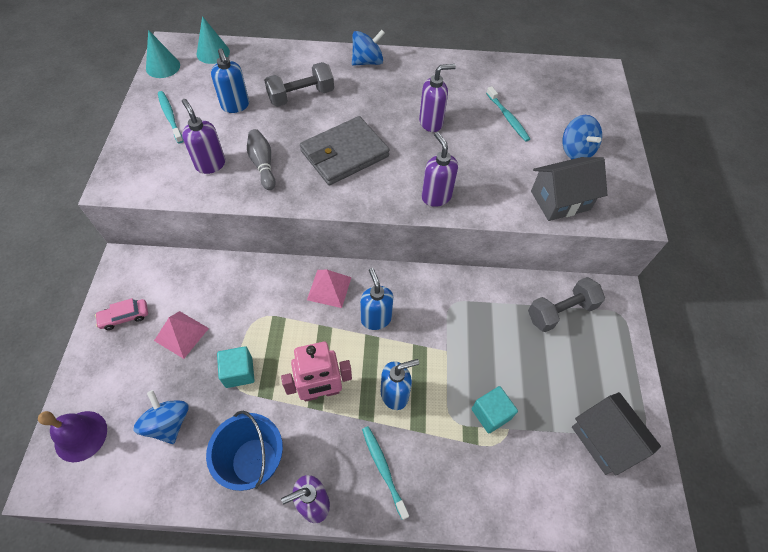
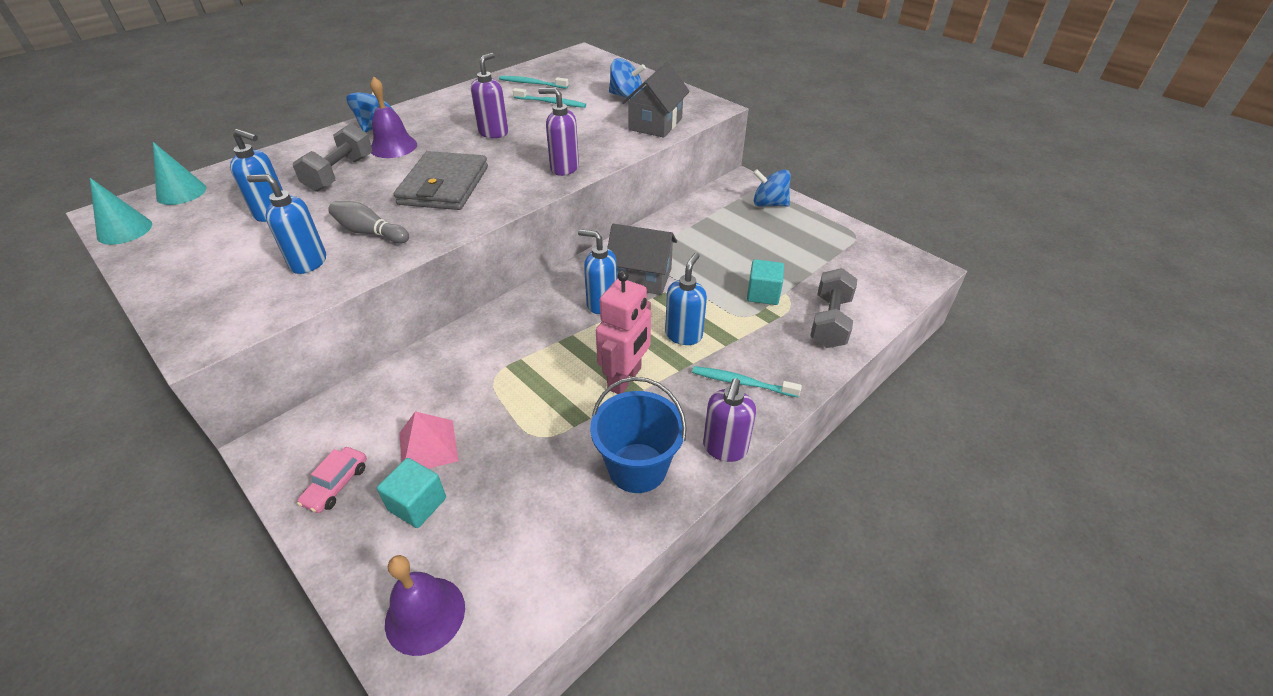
camera: 45 degrees left, 15 degrees down
blue spinning top [133,390,189,444] -> blue spinning top moved to [753,169,791,207]
turquoise toothbrush [158,91,183,143] -> turquoise toothbrush moved to [499,76,569,89]
purple soap dispenser [182,99,225,174] -> blue soap dispenser [247,174,326,274]
turquoise cube [217,346,255,388] -> turquoise cube moved to [377,458,446,528]
pink pyramid [307,270,352,308] -> none
grey dumbbell [528,277,605,332] -> grey dumbbell moved to [810,268,857,348]
grey house [572,392,661,475] -> grey house moved to [607,224,677,295]
none -> purple bell [370,77,417,158]

